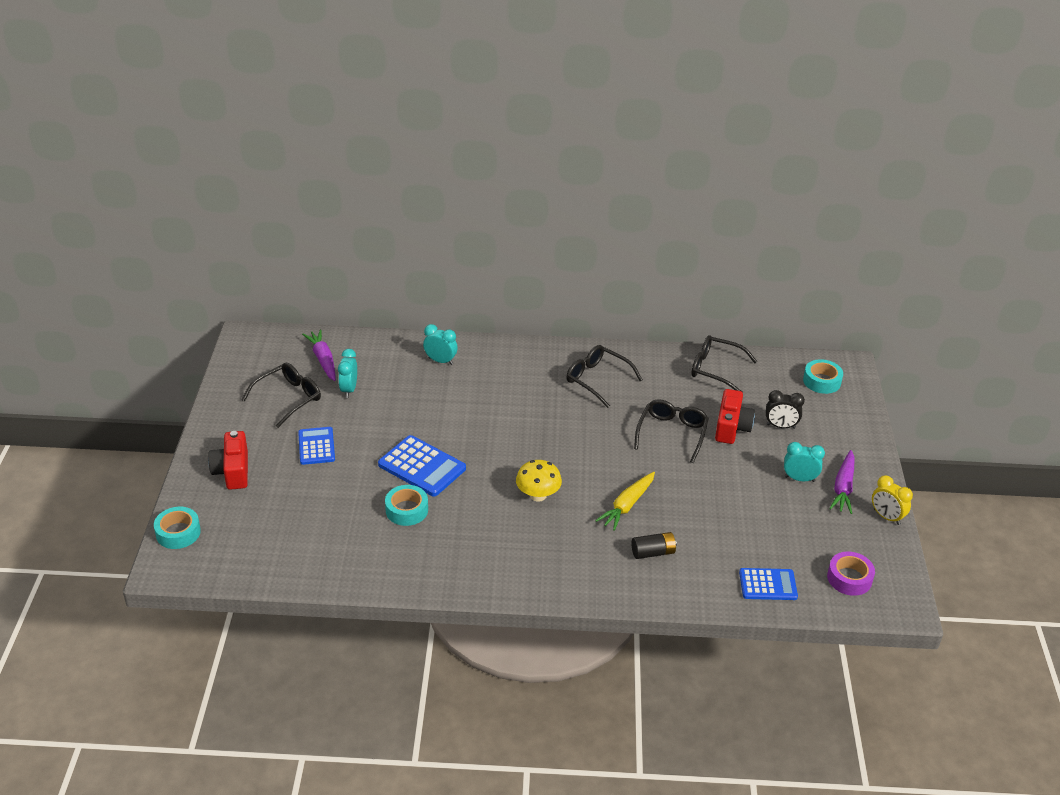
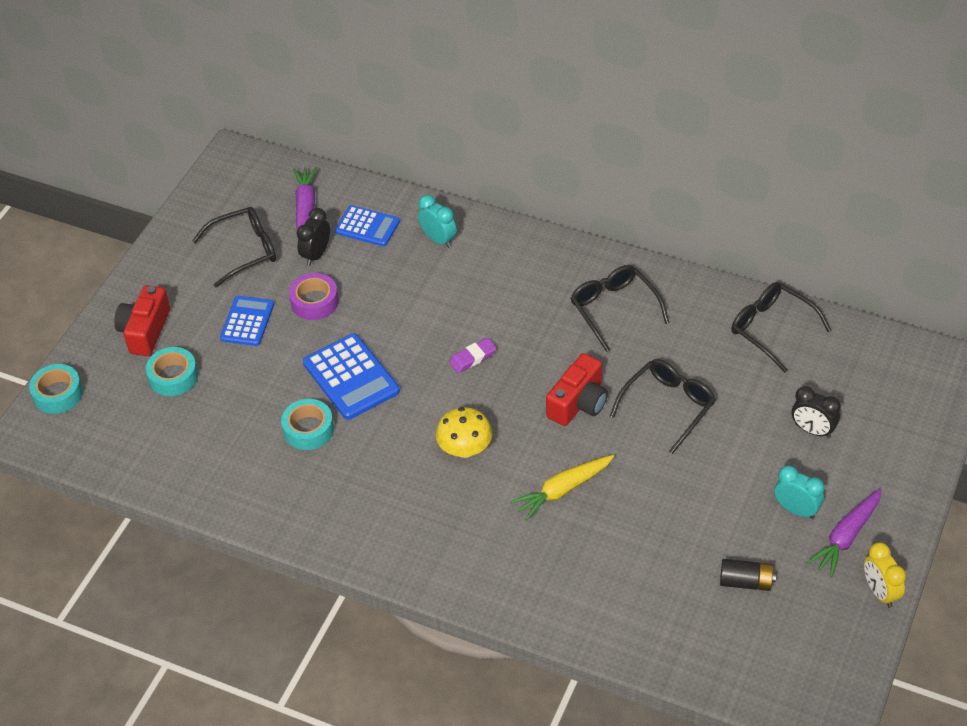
camera: 25 degrees right, 10 degrees up
turquoise clock [338,349,357,398] -> black clock [297,208,330,266]
black battery [631,532,677,559] -> black battery moved to [720,559,776,591]
red camera [715,389,755,444] -> red camera moved to [546,353,608,426]
blue calculator [739,568,798,600] -> blue calculator moved to [335,205,400,246]
turquoise tape [803,359,843,394] -> turquoise tape moved to [146,347,198,396]
purple tape [827,552,875,596] -> purple tape moved to [289,273,339,320]
none -> purple eraser [449,338,497,373]

